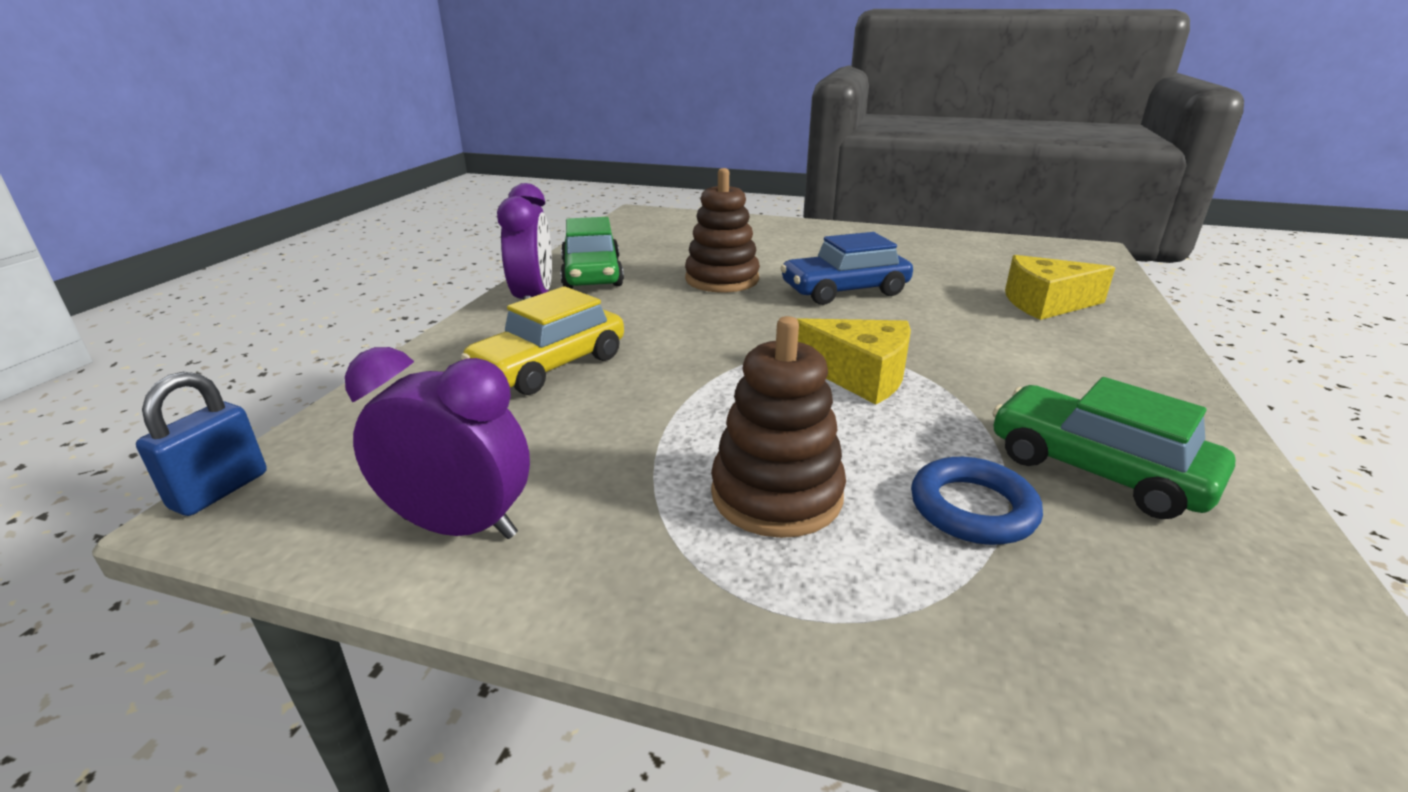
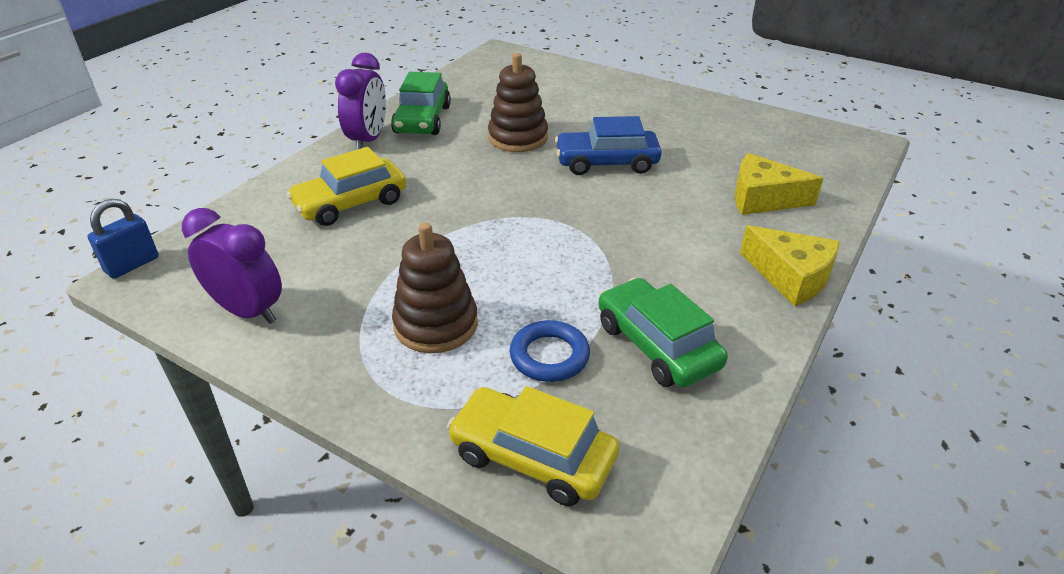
camera: 15 degrees right, 10 degrees up
yellow cheese [796,318,911,405] -> yellow cheese moved to [740,225,840,306]
none -> yellow car [447,386,619,506]

